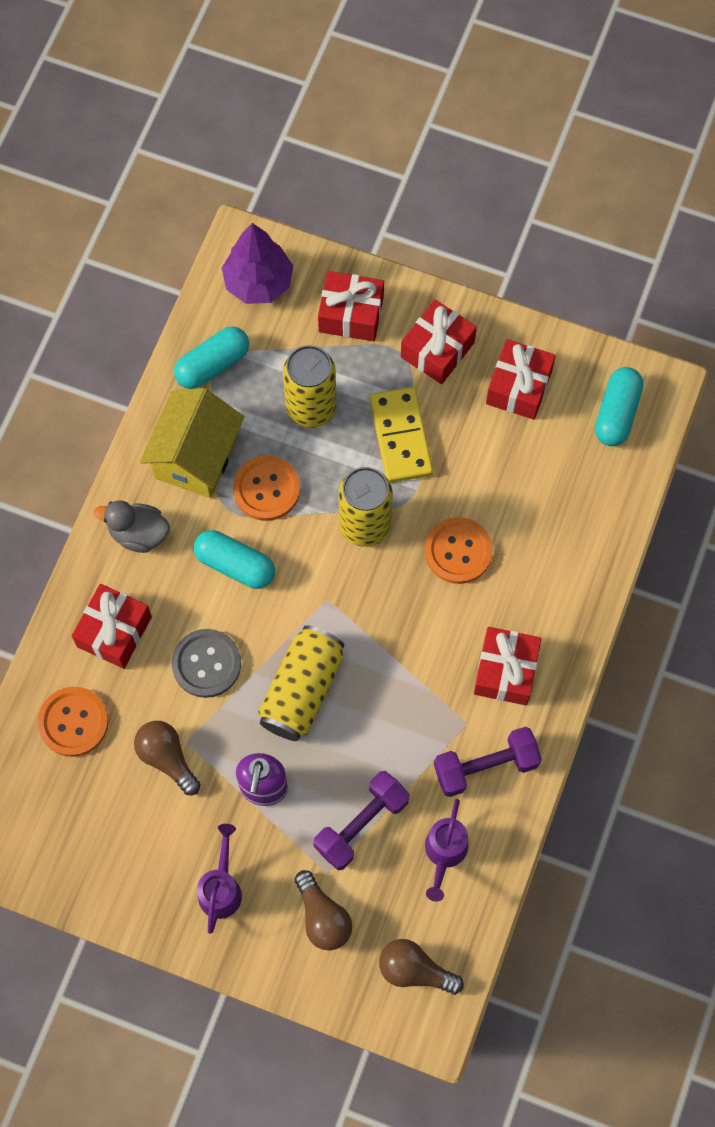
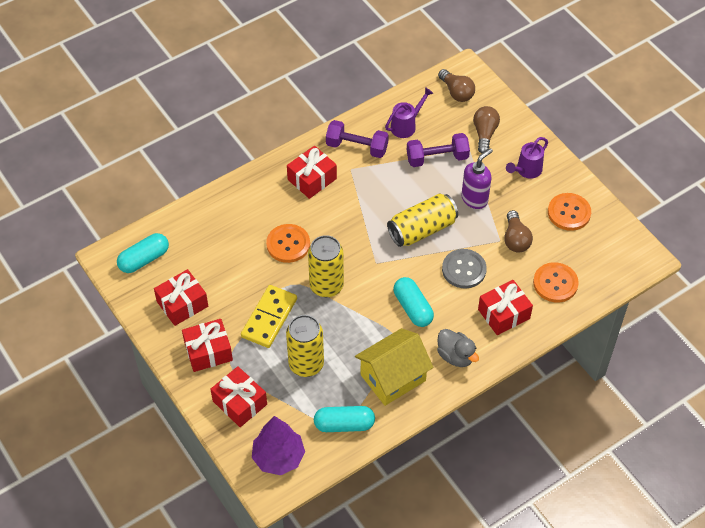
camera: 145 degrees left, 15 degrees down
orange button [233,455,300,521] -> orange button moved to [548,193,591,231]

